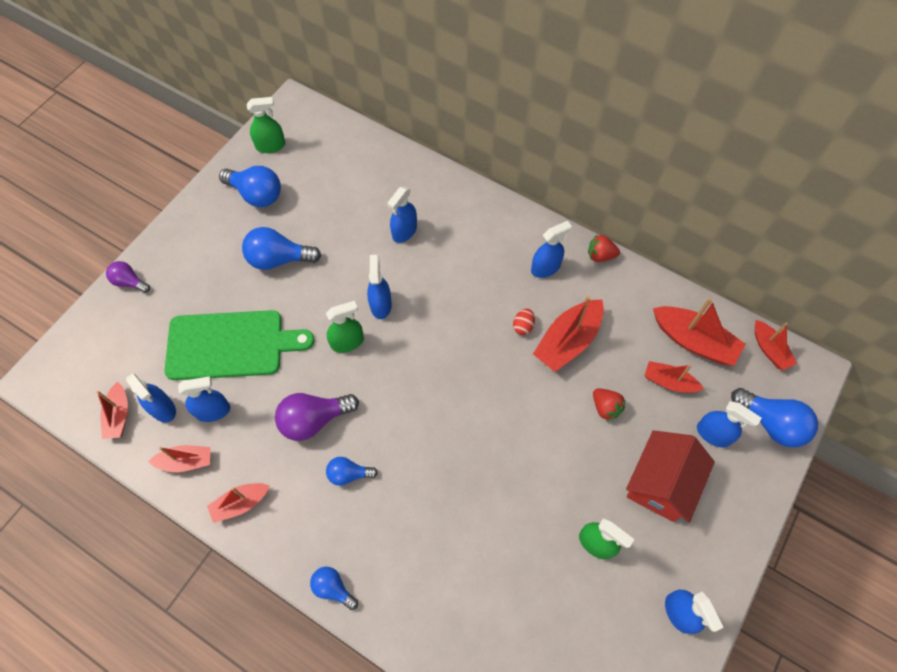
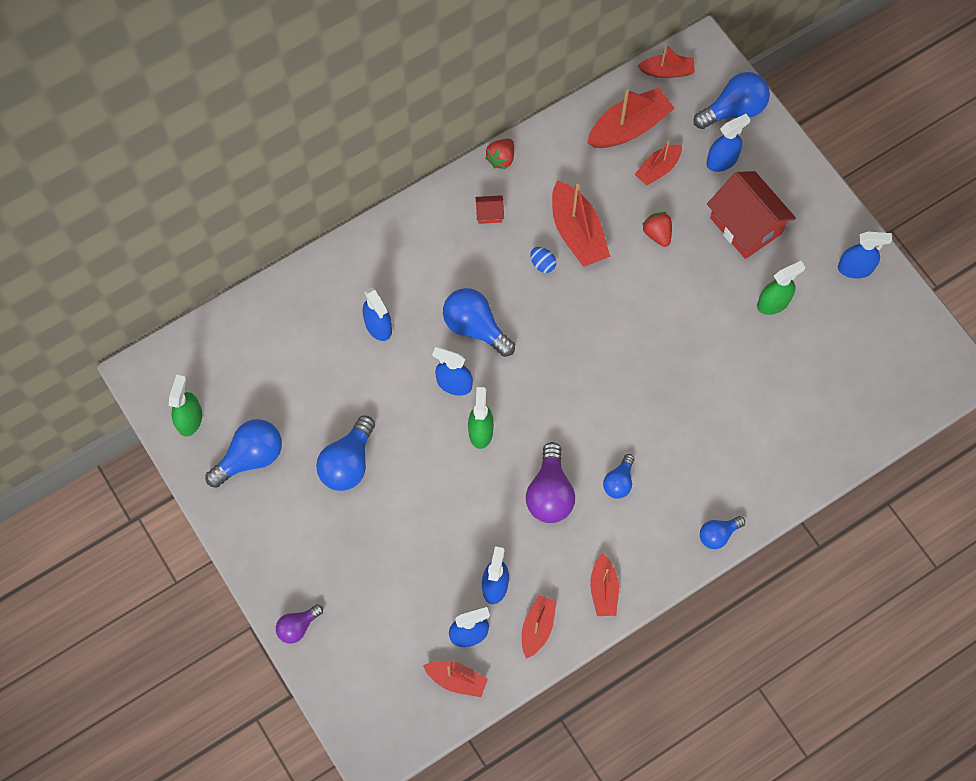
camera: 65 degrees left, 5 degrees up
green cutting board [164,310,314,380] -> none
red egg [513,309,535,335] -> blue egg [531,247,556,273]
blue spray bottle [531,221,572,278] -> red house [475,195,504,224]
red strawberry [593,388,626,421] -> red strawberry turned 105 degrees counterclockwise [642,212,672,247]
none -> blue light bulb [443,288,515,357]

